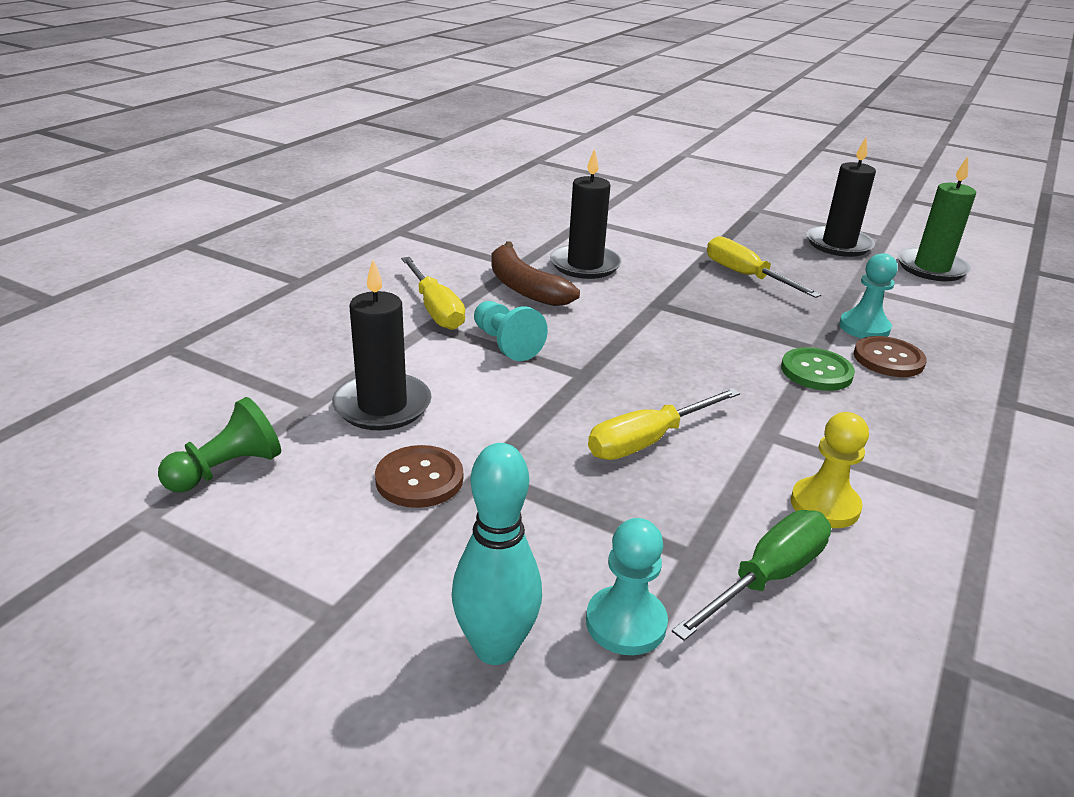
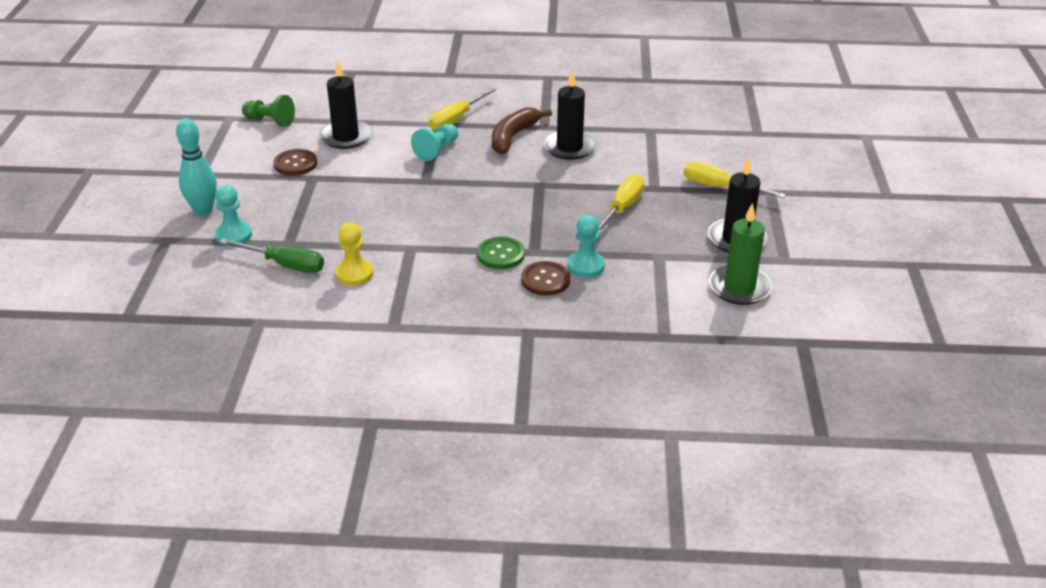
camera: 65 degrees right, 5 degrees up
yellow screwdriver [588,388,740,460] -> yellow screwdriver moved to [683,161,786,198]

